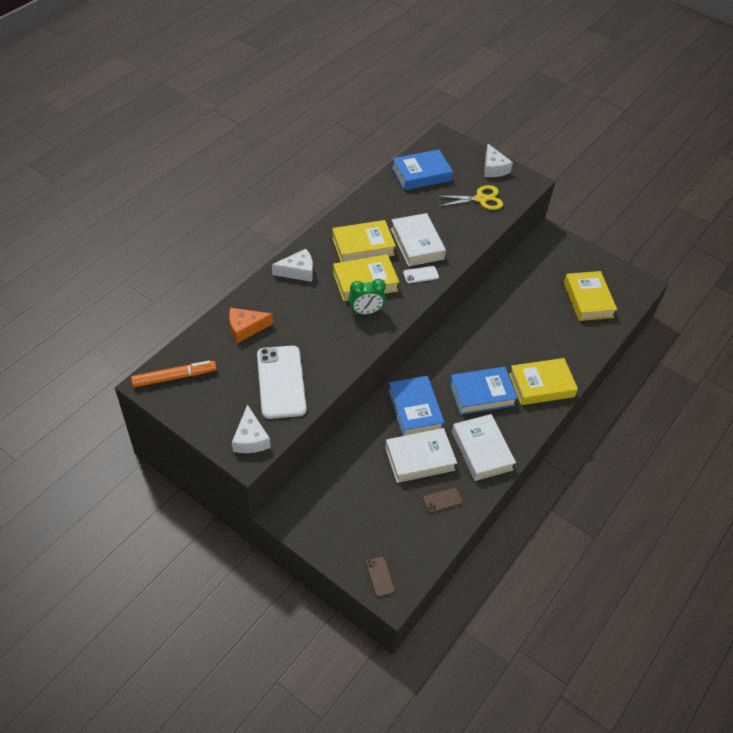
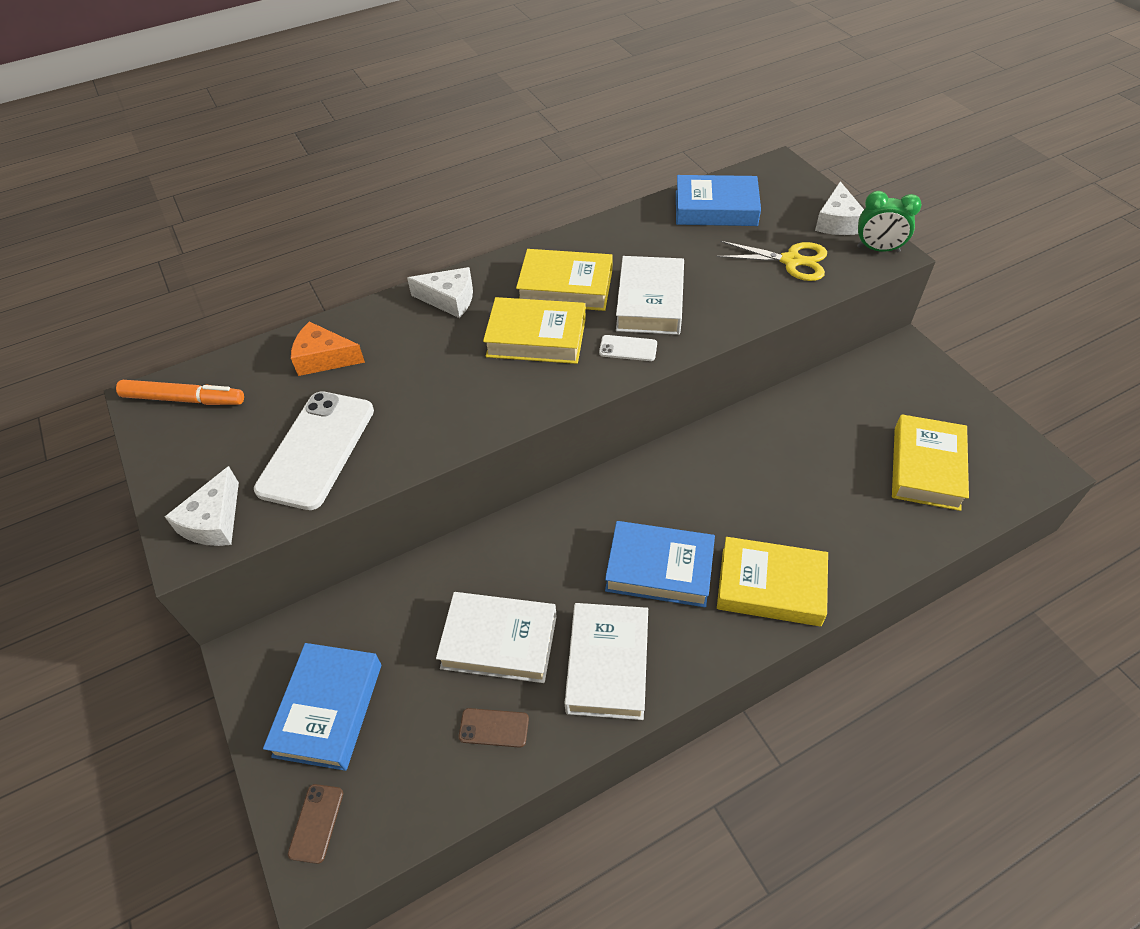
camera: 30 degrees right, 0 degrees up
green clock [349,279,386,315] -> green clock moved to [857,191,922,252]
blue book [388,376,445,436] -> blue book moved to [263,643,381,771]

